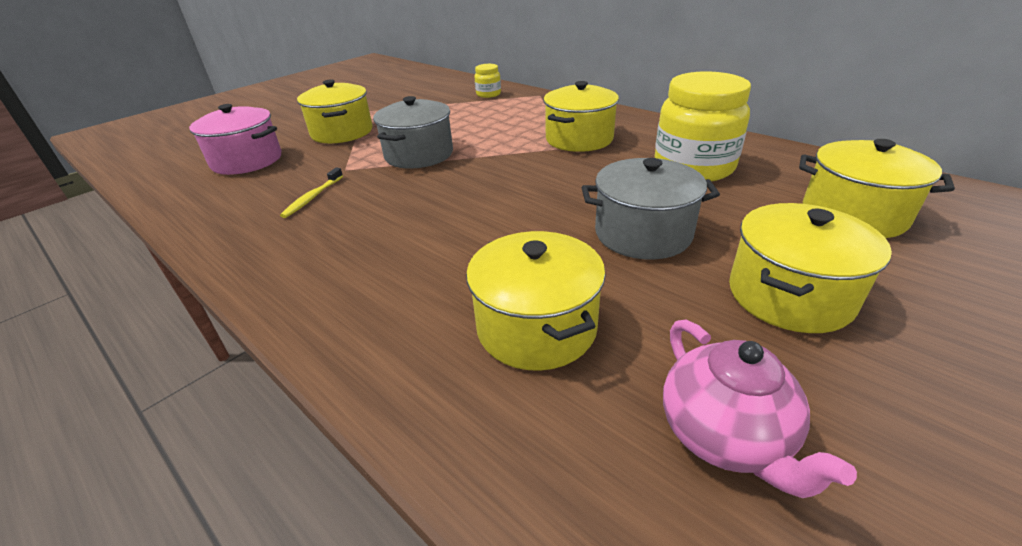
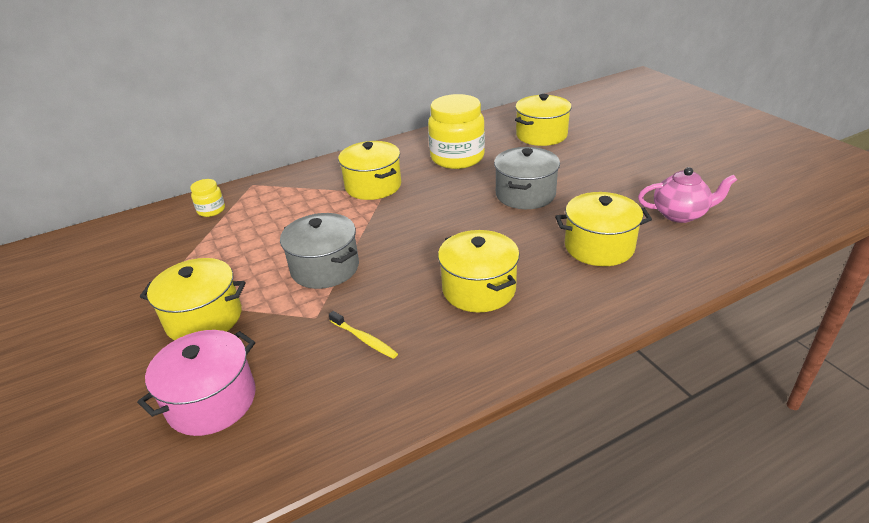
camera: 70 degrees left, 0 degrees up
yellow pot [729,203,892,333] -> yellow pot moved to [438,230,520,312]

